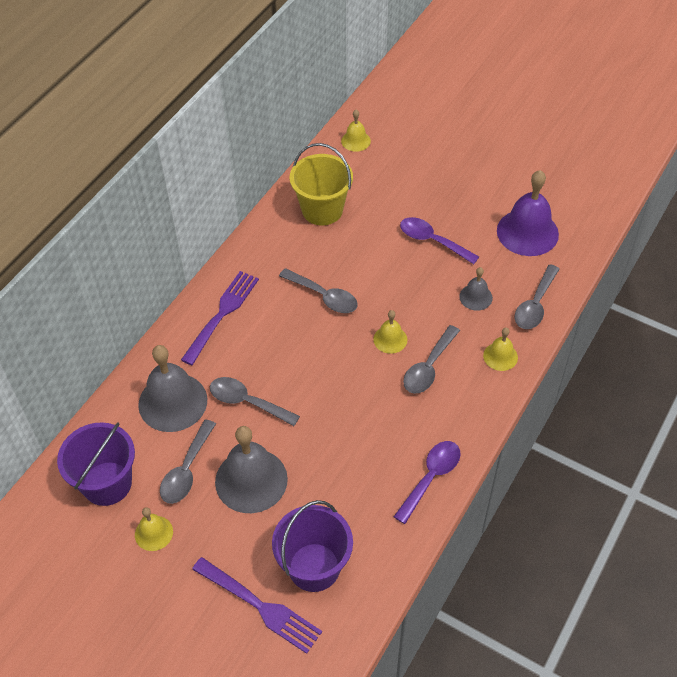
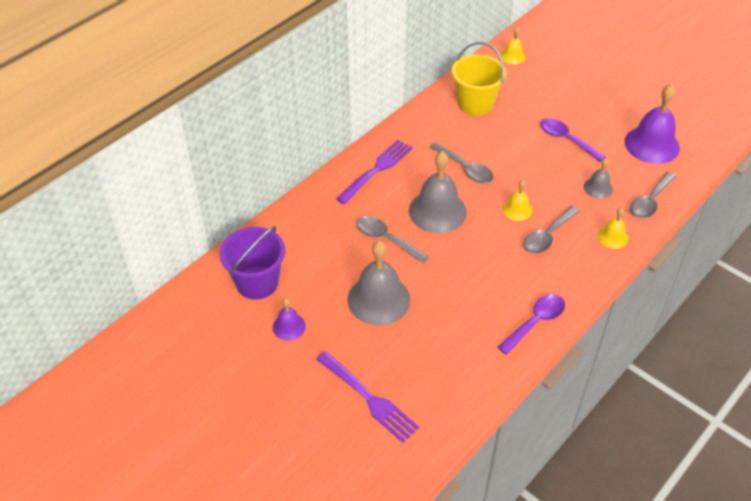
camera: 10 degrees right, 5 degrees down
yellow bell [135,507,173,551] -> purple bell [273,298,306,340]
grey bell [138,345,207,432] -> grey bell moved to [409,151,467,233]
grey spoon [160,419,216,504] -> none
purple bucket [272,500,353,592] -> none

